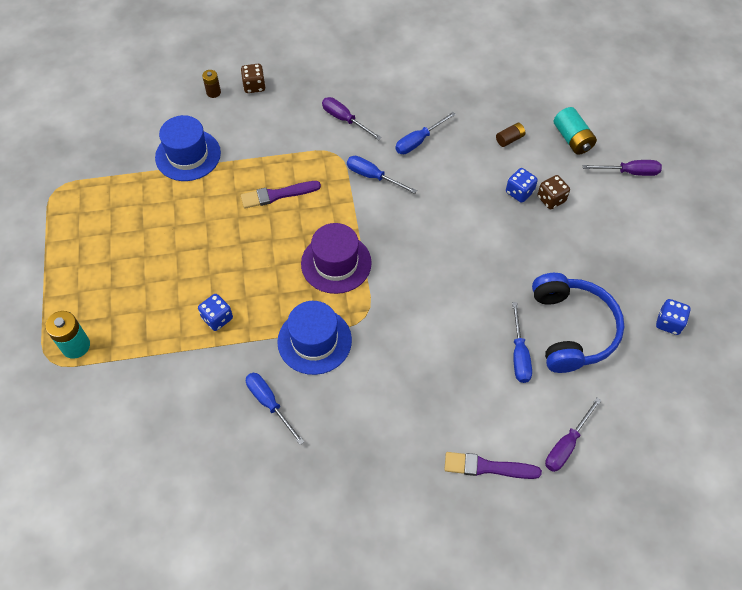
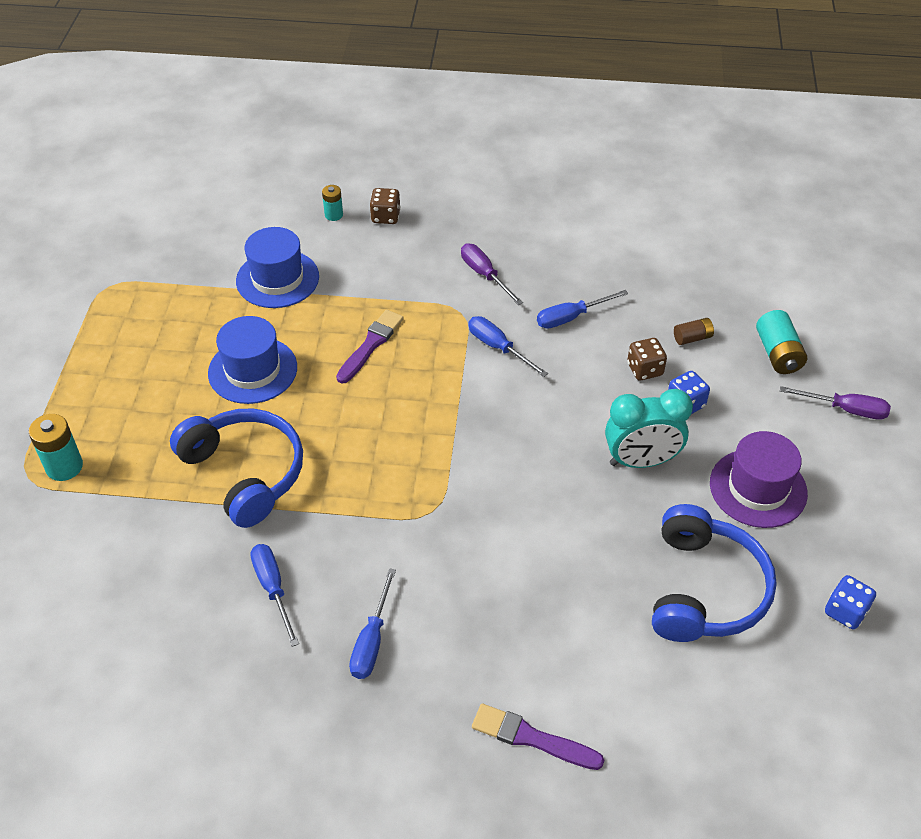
camera: 15 degrees right, 10 degrees down
blue dice [198,294,233,331] -> blue headphones [170,408,303,528]
brown battery [202,70,221,98] -> turquoise battery [322,185,343,221]
purple brush [241,181,321,209] -> purple brush turned 120 degrees clockwise [336,310,404,384]
blue hat [277,301,352,375] -> blue hat moved to [208,316,297,404]
purple hat [301,223,372,294] -> purple hat moved to [710,431,808,528]
blue screwdriver [512,302,532,383] -> blue screwdriver moved to [349,568,396,679]
brown dice [537,175,570,209] -> brown dice moved to [627,338,667,380]
purple screwdriver [545,398,602,472] -> none
none -> turquoise clock [605,389,693,468]

